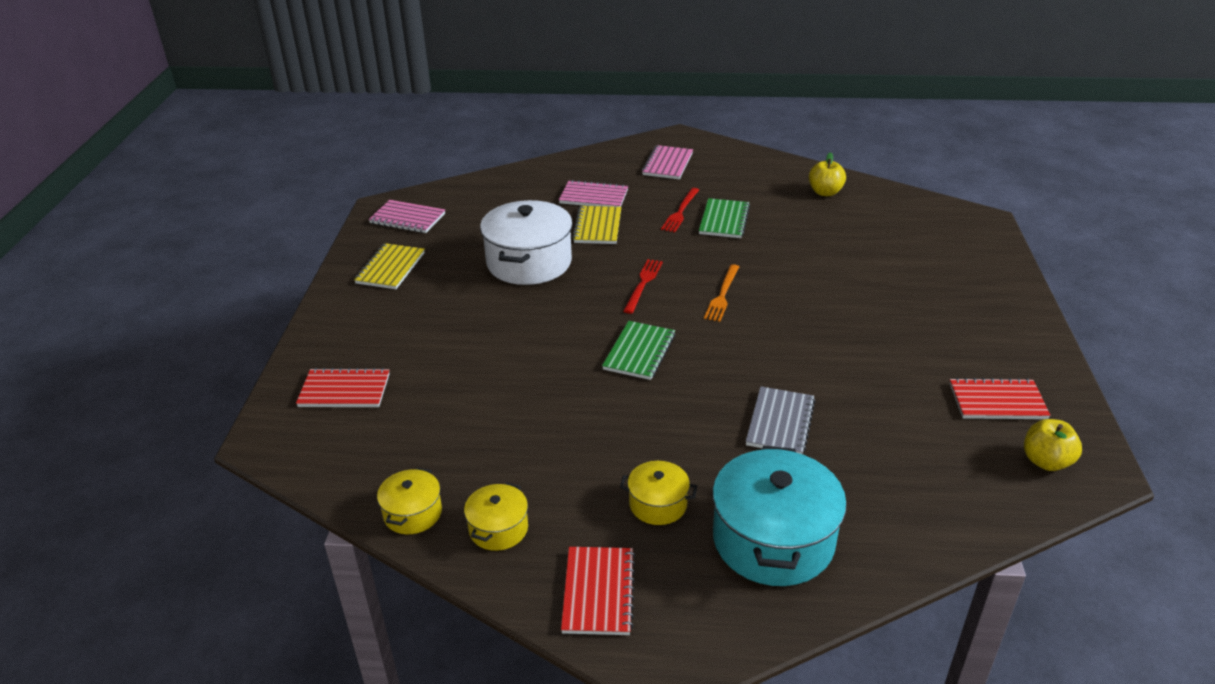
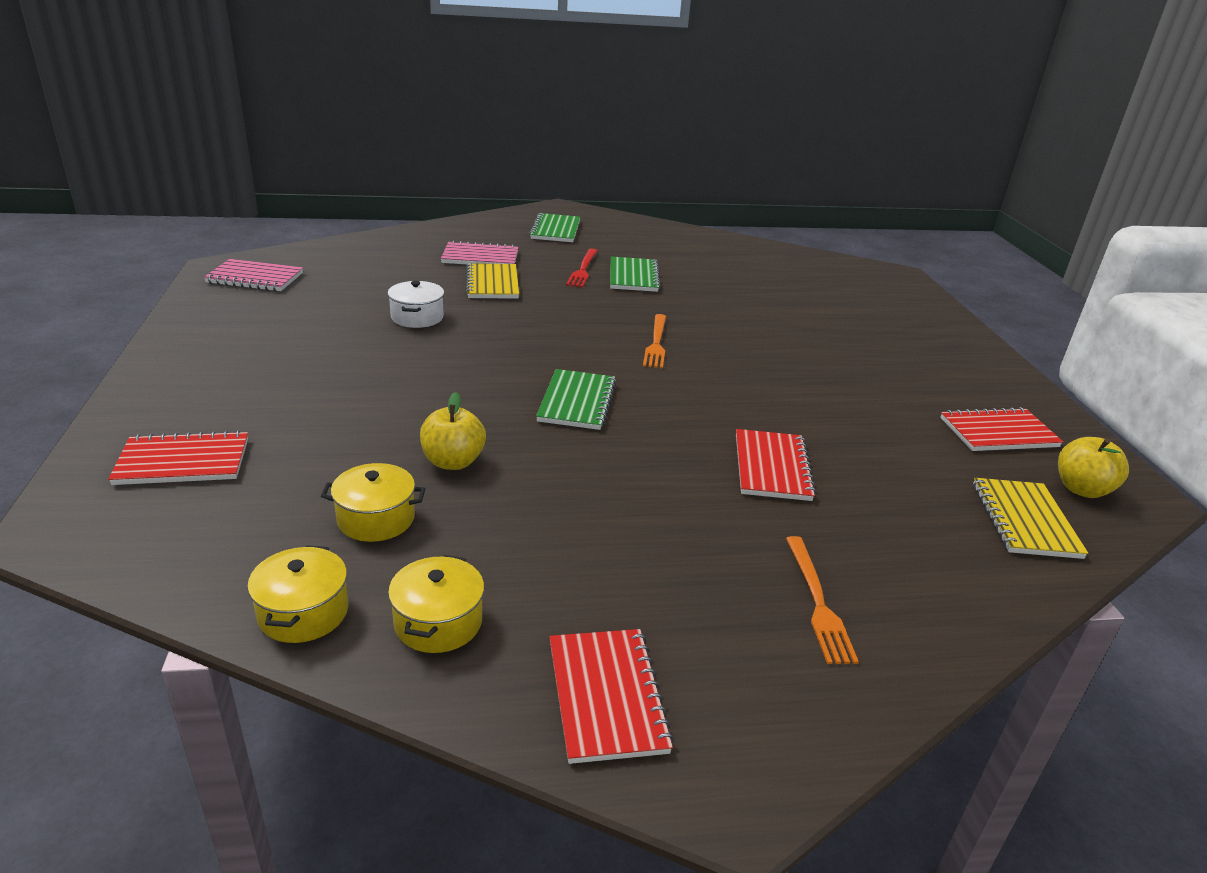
camera: 15 degrees left, 5 degrees down
yellow notebook [354,243,425,289] -> yellow notebook moved to [973,478,1089,559]
white pot [480,200,573,285] -> white pot [387,281,444,328], size x0.50
yellow pot [620,461,697,525] -> yellow pot moved to [321,463,425,542]
red fork [623,259,663,314] -> none
pink notebook [642,145,693,179] -> green notebook [529,213,580,242]
turquoise pot [712,446,847,586] -> orange fork [786,536,859,664]
grey notebook [746,386,815,454] -> red notebook [736,429,816,501]
yellow apple [809,152,846,196] -> yellow apple moved to [420,392,486,470]

